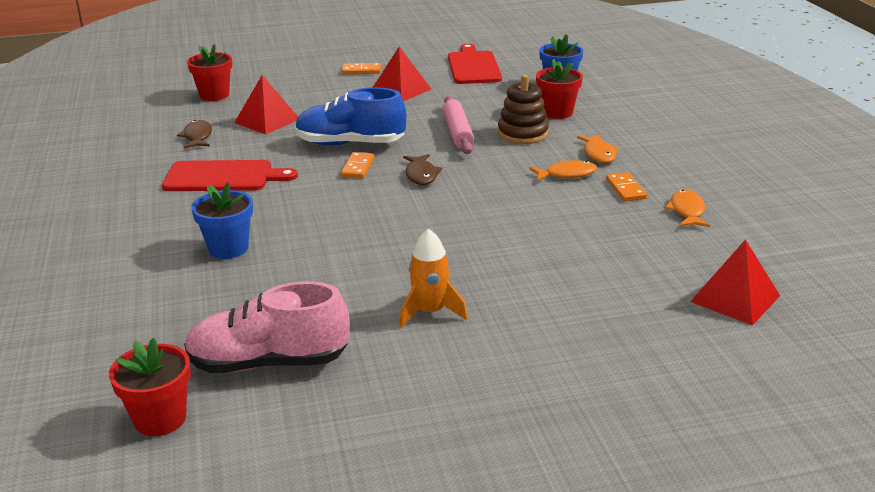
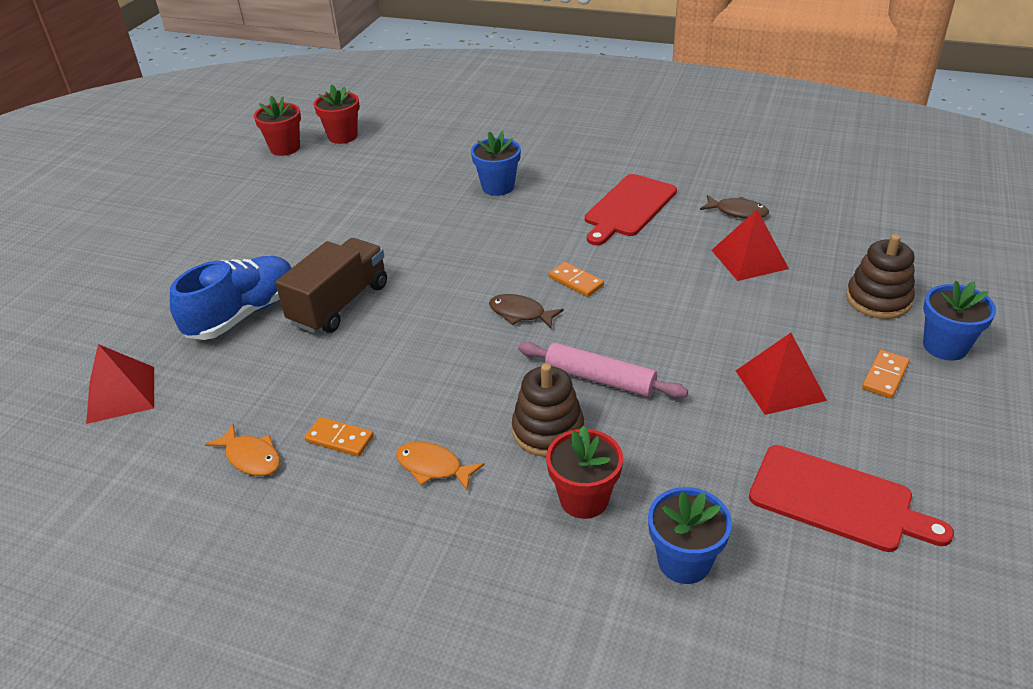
camera: 125 degrees right, 10 degrees up
pink shoe [184,282,350,373] -> none
red flower pot [187,44,232,101] -> red flower pot moved to [254,96,301,156]
blue shoe [295,87,406,145] -> blue shoe moved to [170,256,292,340]
orange rocket [399,228,468,328] -> none
orange fish [530,160,597,181] -> none
none -> brown truck [275,238,387,333]
none -> brown stacking toy [846,234,915,319]
none -> blue flower pot [923,281,996,361]

